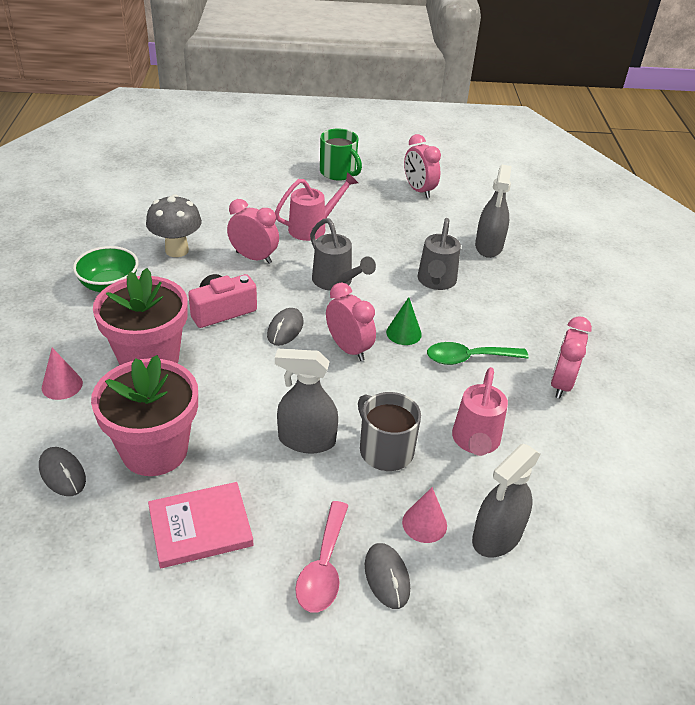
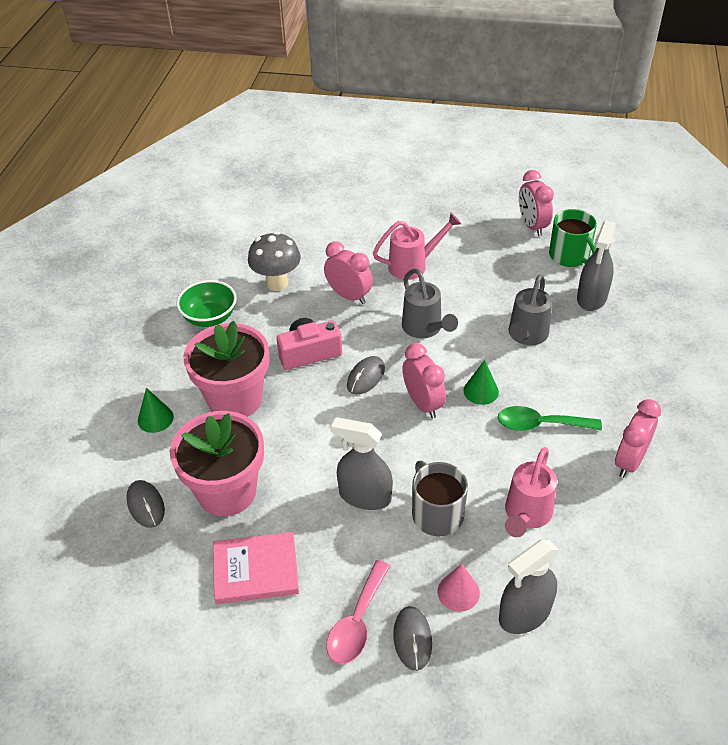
camera: 15 degrees right, 5 degrees up
pink cone [42,348,83,400] -> green cone [138,388,174,433]
green mug [320,128,362,180] -> green mug moved to [549,209,597,267]

